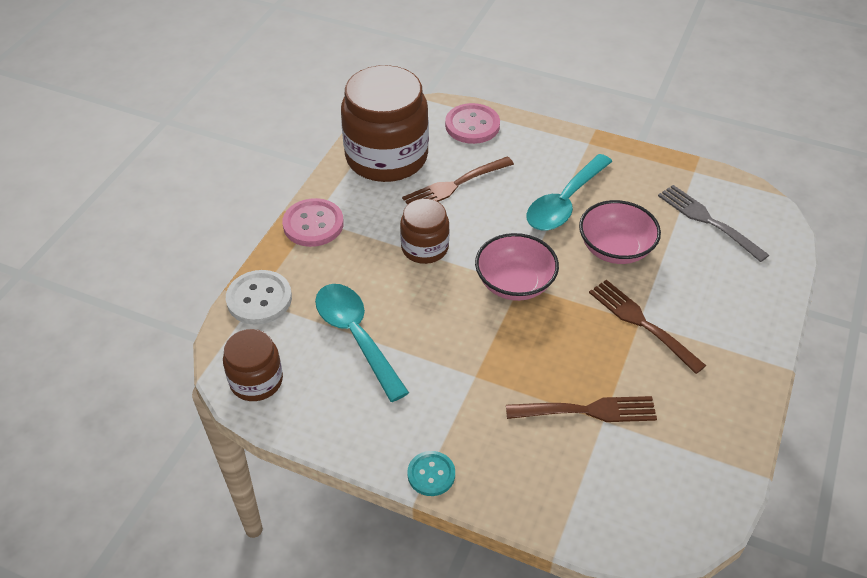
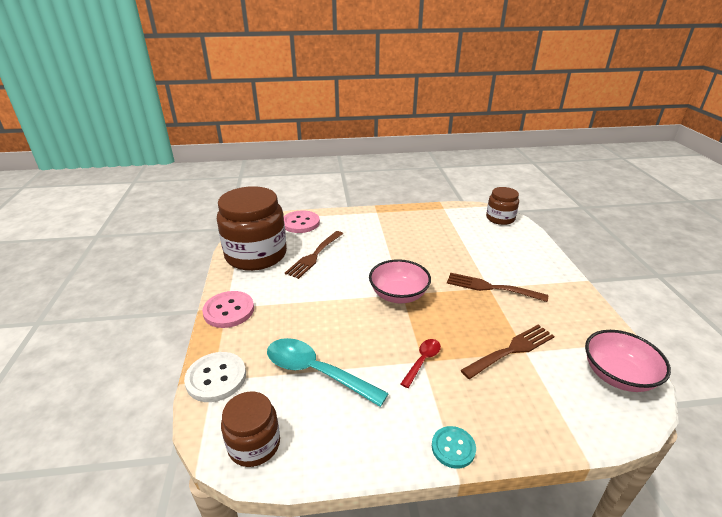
camera: 30 degrees left, 15 degrees down
brown jar [400,199,449,264] -> brown jar moved to [486,187,519,225]
turquoise spoon [526,154,613,231] -> none
pink bowl [579,200,661,264] -> pink bowl moved to [585,330,671,392]
grey fork [658,185,769,262] -> none
none -> red spoon [401,339,441,388]

